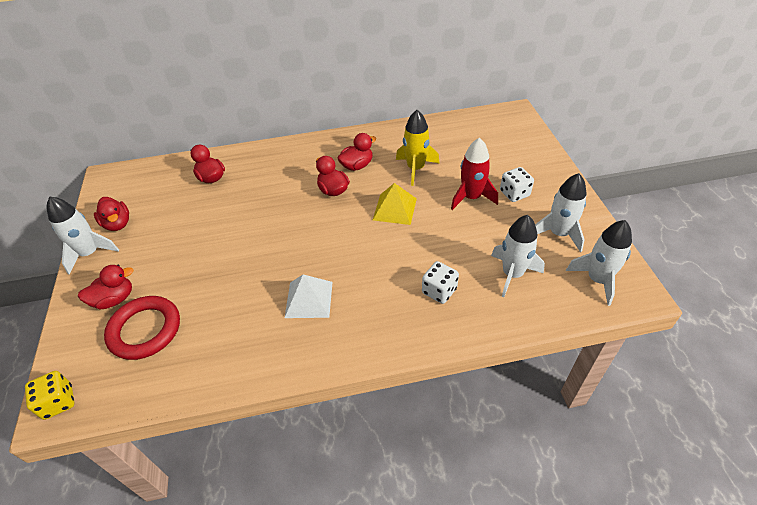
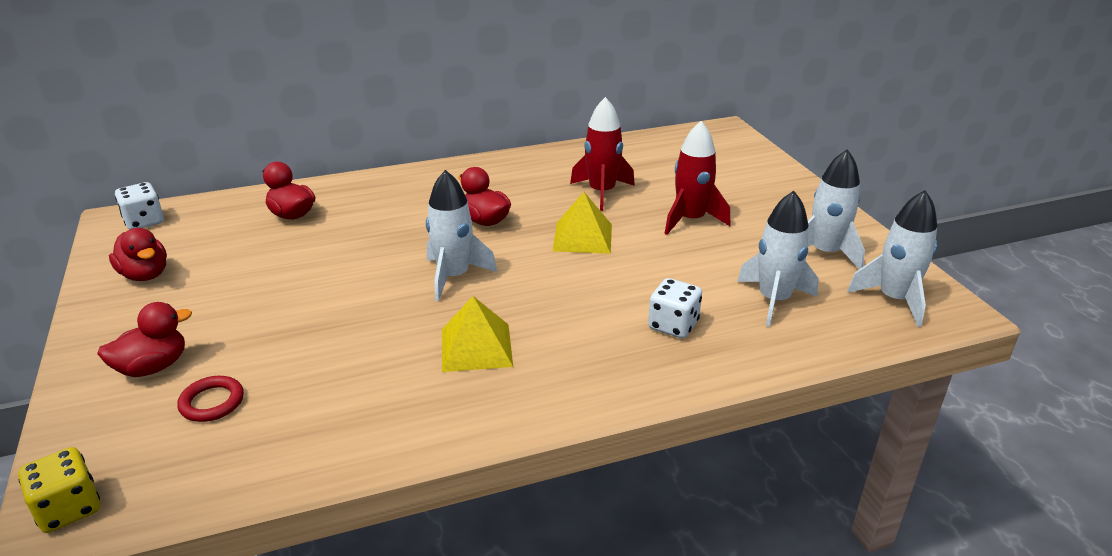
camera: 10 degrees left, 15 degrees down
white rocket [47,197,119,275] -> white rocket moved to [426,170,497,301]
red ring [104,296,180,360] -> red ring [177,376,244,422], size x0.53
white pyramid [285,274,333,318] -> yellow pyramid [442,296,513,372]
red duck [337,133,376,171] -> none
yellow rocket [396,110,440,186] -> red rocket [570,97,635,211]
white dice [500,167,534,202] -> white dice moved to [115,182,164,230]

